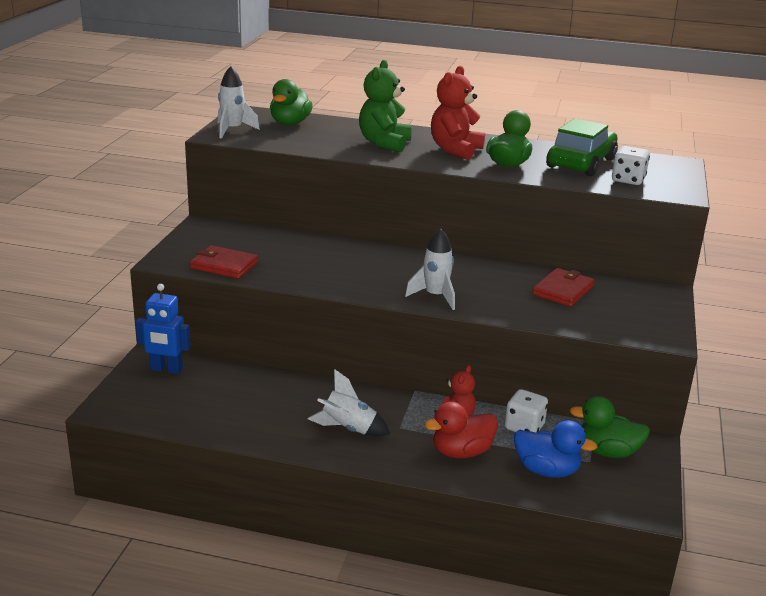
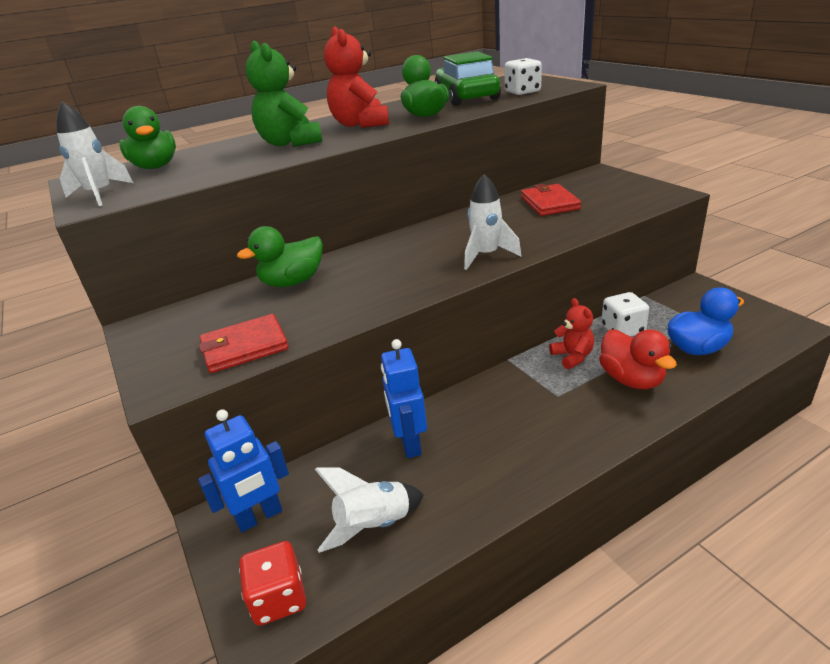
camera: 40 degrees left, 5 degrees up
white rocket [307,369,390,436] -> white rocket moved to [315,467,424,553]
red duck [424,402,498,458] -> red duck turned 45 degrees counterclockwise [599,329,677,389]
green duck [569,396,650,458] -> green duck moved to [237,226,323,287]
none -> red dice [239,541,306,626]
none -> blue robot [381,339,427,458]

